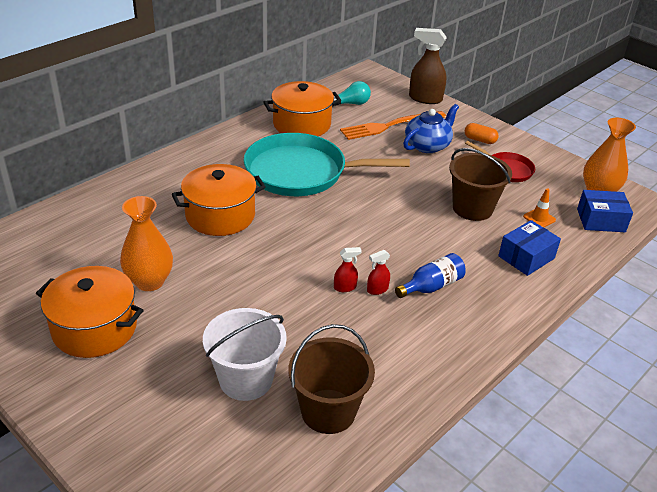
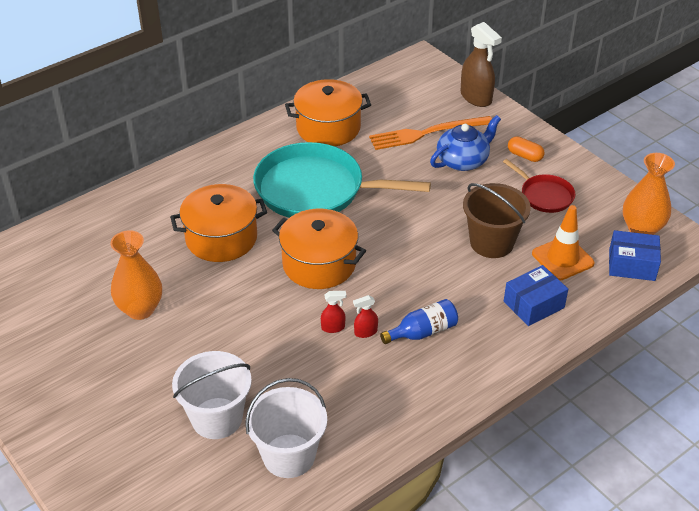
camera: 10 degrees right, 5 degrees up
orange pot [36,266,144,358] -> orange pot moved to [272,209,366,289]
brown bucket [289,324,375,434] -> white bucket [245,378,327,478]
turquoise light bulb [332,81,371,107] -> none
brown spray bottle [409,28,447,104] -> brown spray bottle turned 150 degrees counterclockwise [460,22,502,107]
orange traffic cone [523,188,556,228] -> orange traffic cone [532,205,595,280], size x1.78

